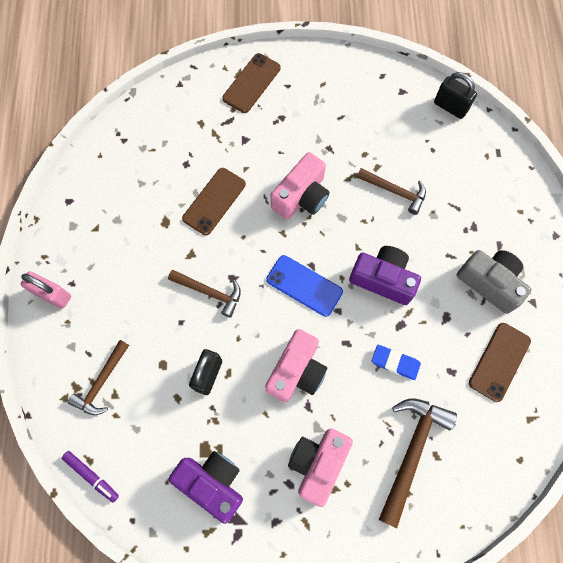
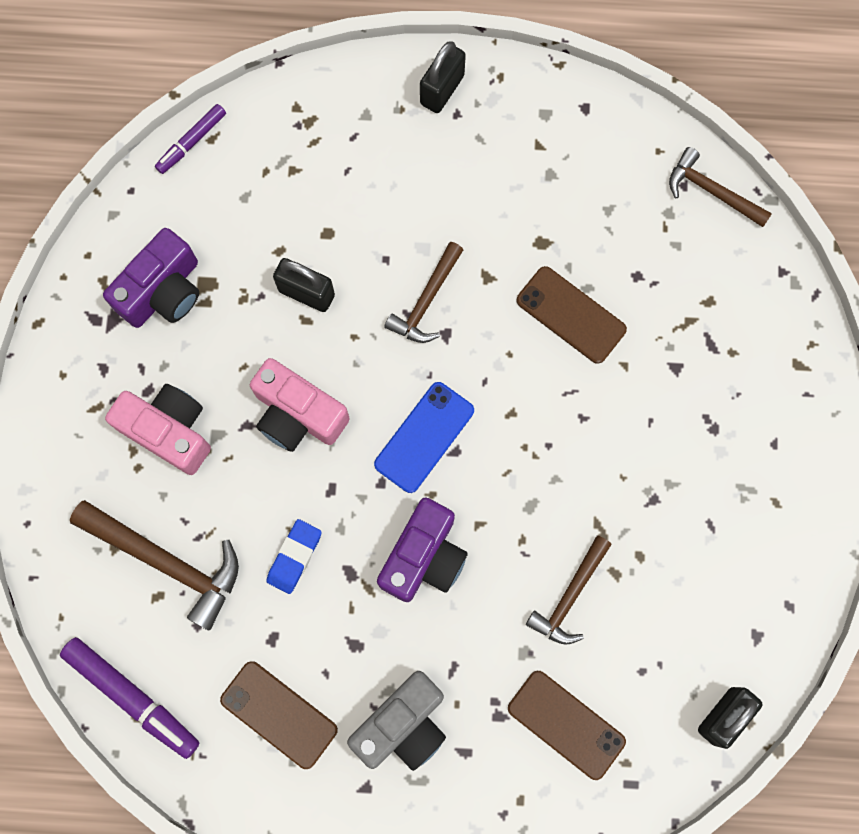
camera: 95 degrees right, 5 degrees up
pink padlock [21,272,71,309] -> black padlock [420,41,466,113]
brown hammer [68,340,129,415] -> brown hammer moved to [669,147,772,227]
brown phone [222,53,281,113] -> brown phone moved to [508,671,626,780]
pink camera [271,152,330,219] -> none
none -> purple marker [60,637,199,759]

